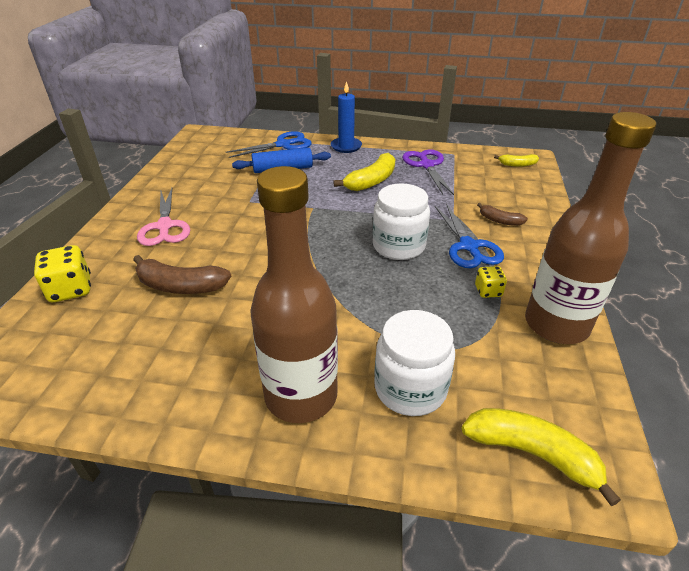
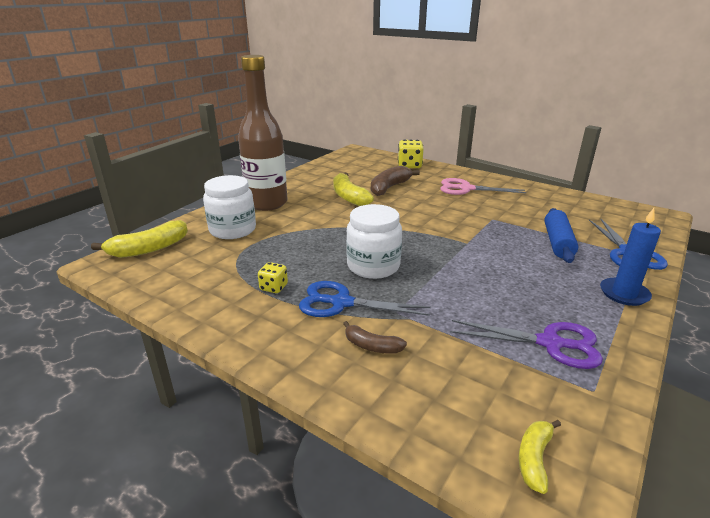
camera: 115 degrees right, 10 degrees down
yellow banana [333,153,395,191] -> yellow banana moved to [333,173,374,206]
brown banana [477,203,528,226] -> brown banana turned 120 degrees counterclockwise [343,321,407,354]
brown bottle [525,112,656,344] -> none

